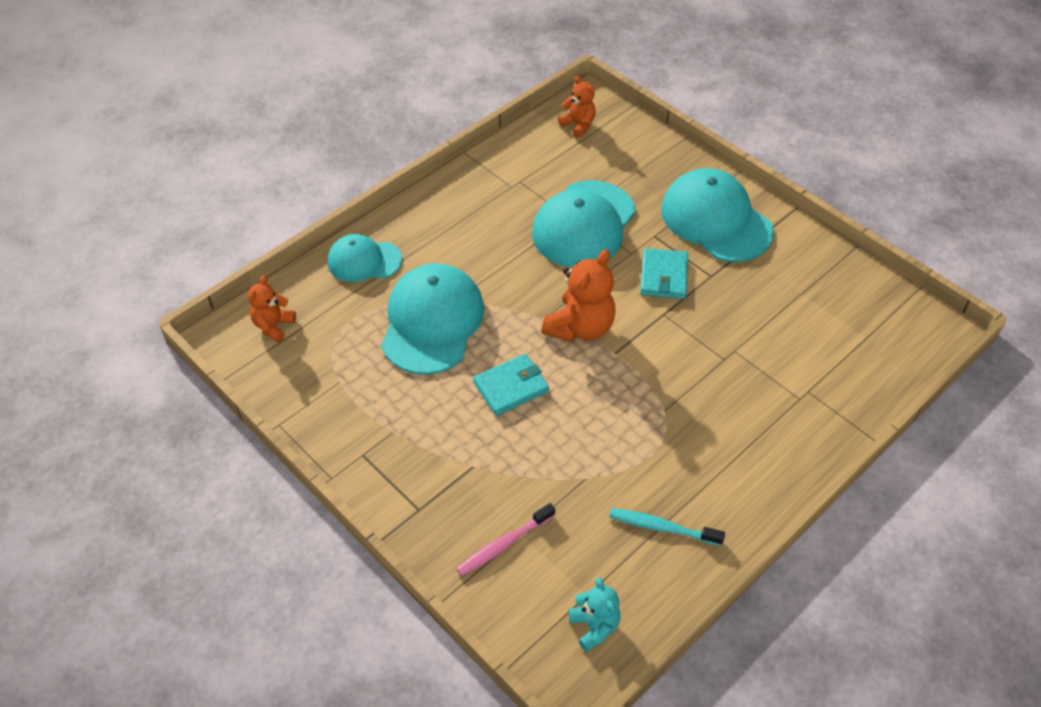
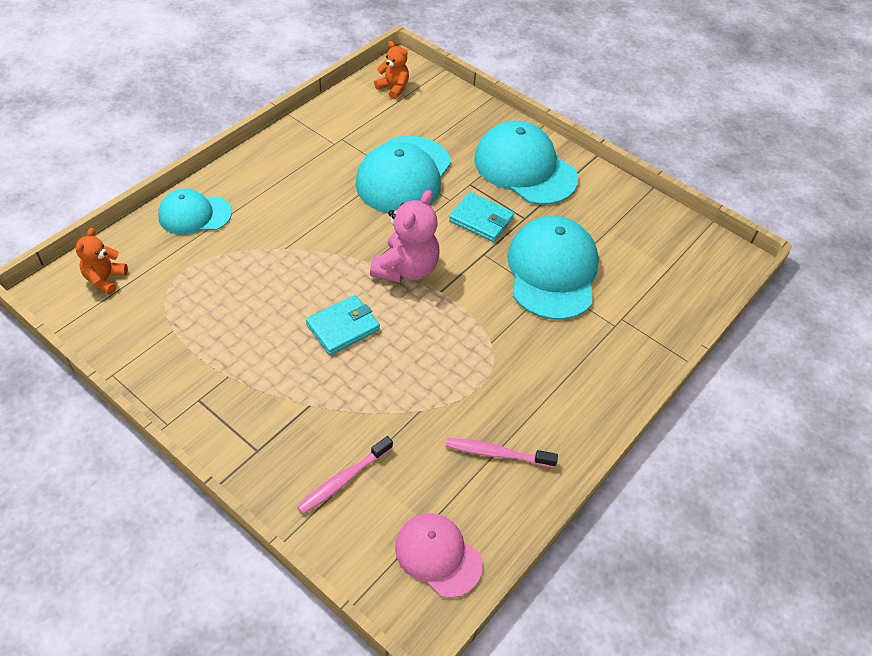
camera: 10 degrees left, 0 degrees up
turquoise cap [381,263,484,374] -> turquoise cap moved to [507,216,599,320]
orange teddy bear [541,249,616,342] -> pink teddy bear [370,190,440,283]
turquoise teddy bear [569,577,620,652] -> pink cap [395,513,483,598]
turquoise toothbrush [609,508,725,546] -> pink toothbrush [446,438,558,468]
turquoise wallet [640,248,688,299] -> turquoise wallet turned 60 degrees counterclockwise [449,192,514,242]

